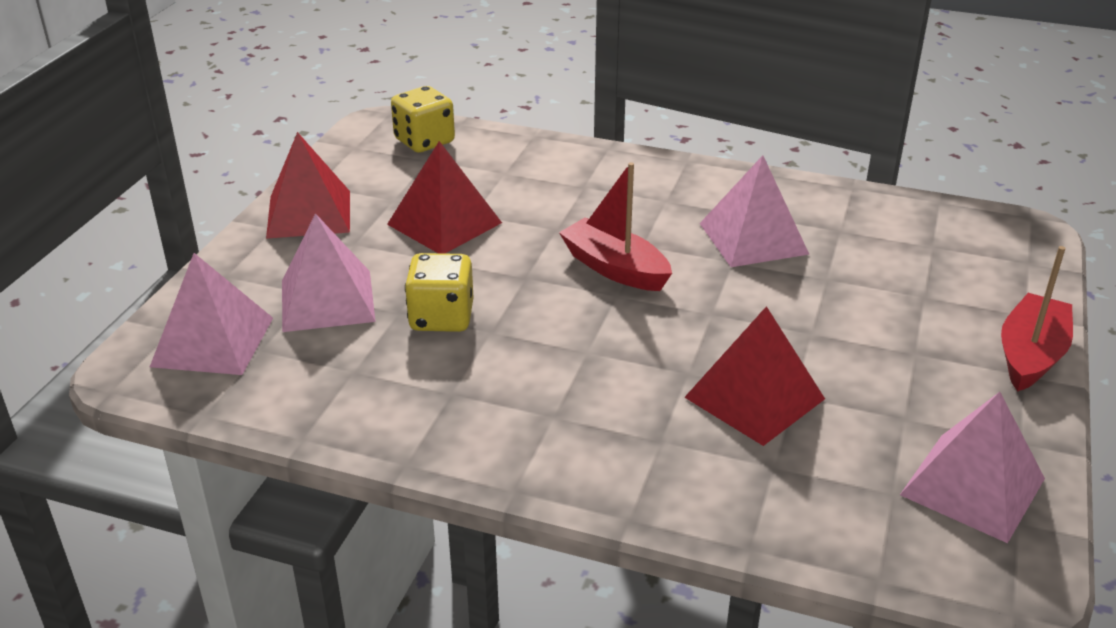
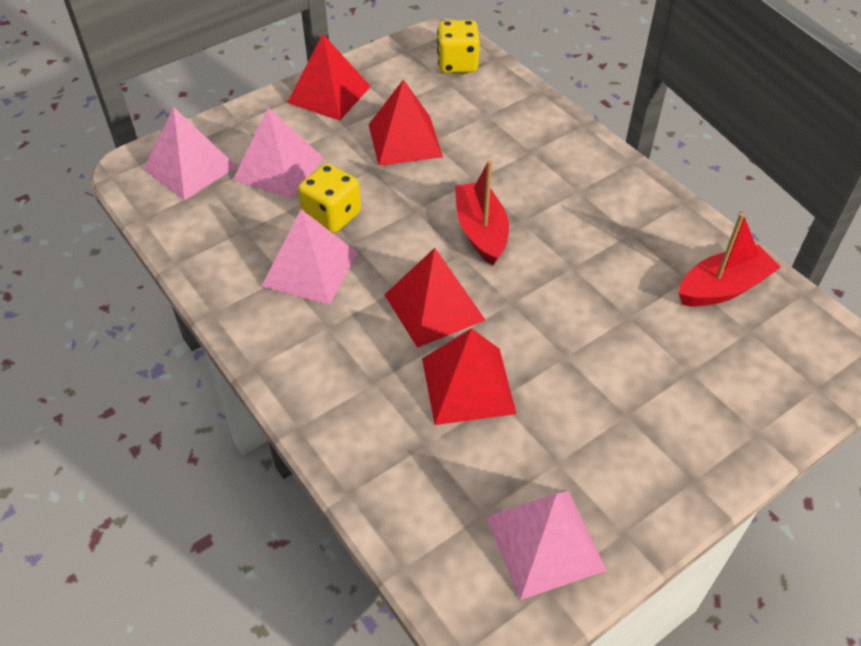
camera: 35 degrees right, 15 degrees up
pink pyramid [699,155,809,267] -> pink pyramid moved to [262,209,358,305]
red boat [1001,246,1073,391] -> red boat moved to [678,213,781,306]
none -> red pyramid [384,248,485,348]

